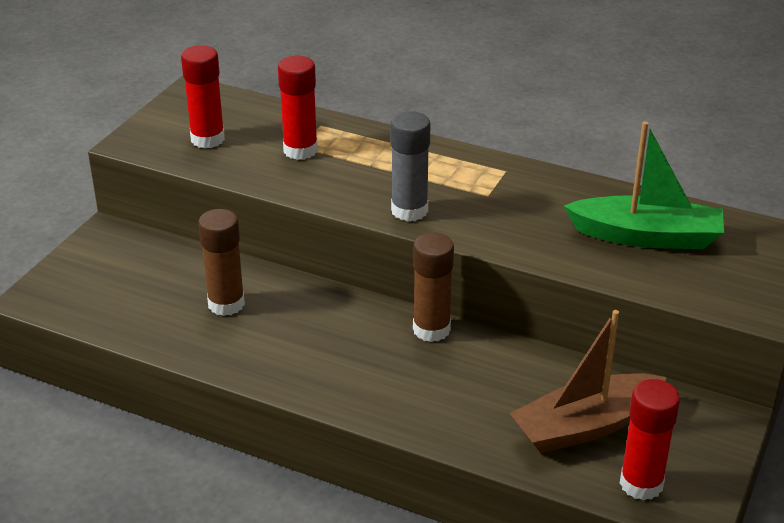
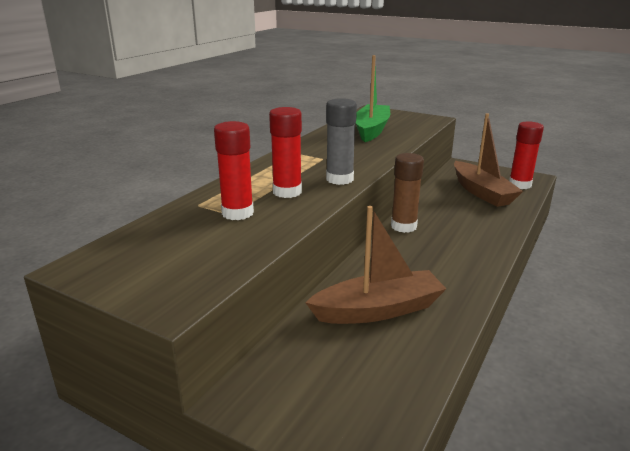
camera: 85 degrees left, 10 degrees down
red glue stick [181,45,225,148] -> red glue stick moved to [269,107,302,198]
brown glue stick [198,209,245,316] -> brown boat [305,206,446,324]

